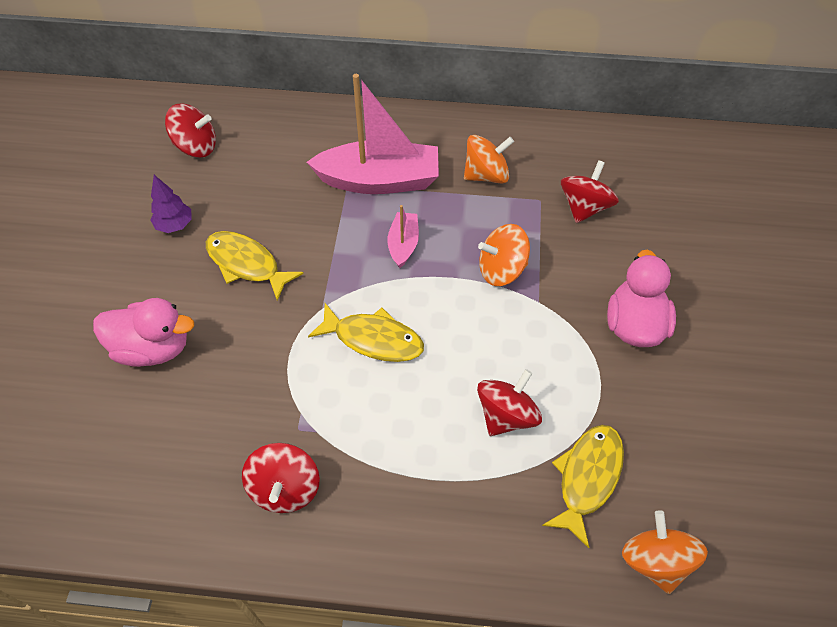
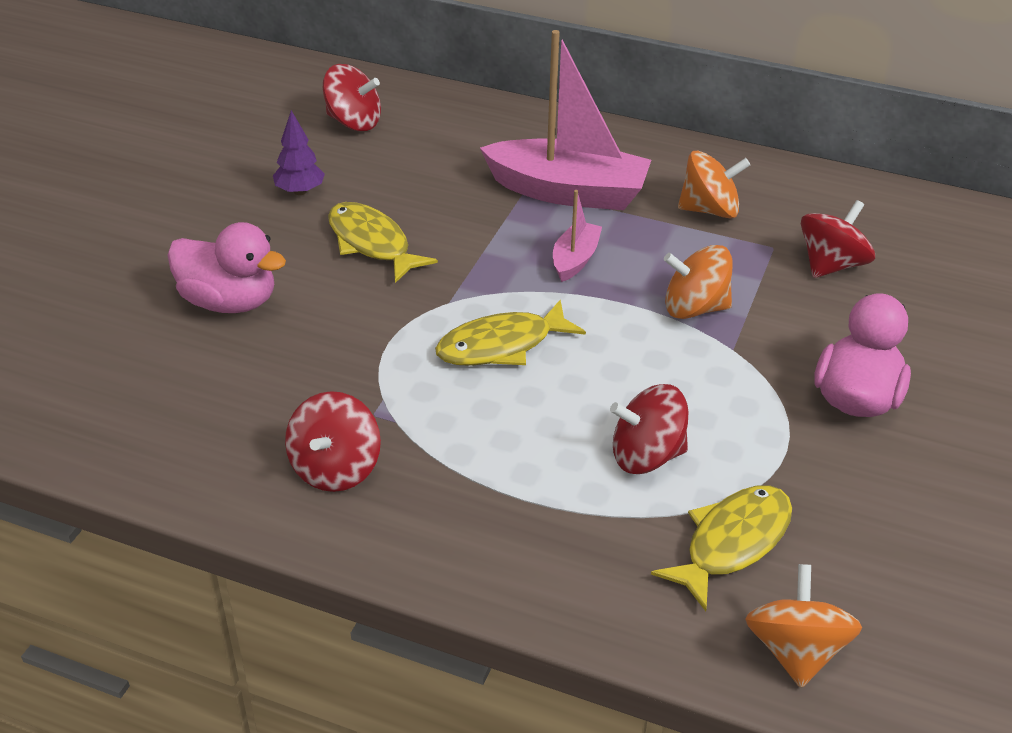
camera: 15 degrees right, 15 degrees down
yellow fish [308,303,424,362] -> yellow fish turned 120 degrees clockwise [435,300,586,366]
red spinning top [477,369,542,436] -> red spinning top turned 150 degrees counterclockwise [610,384,688,474]

